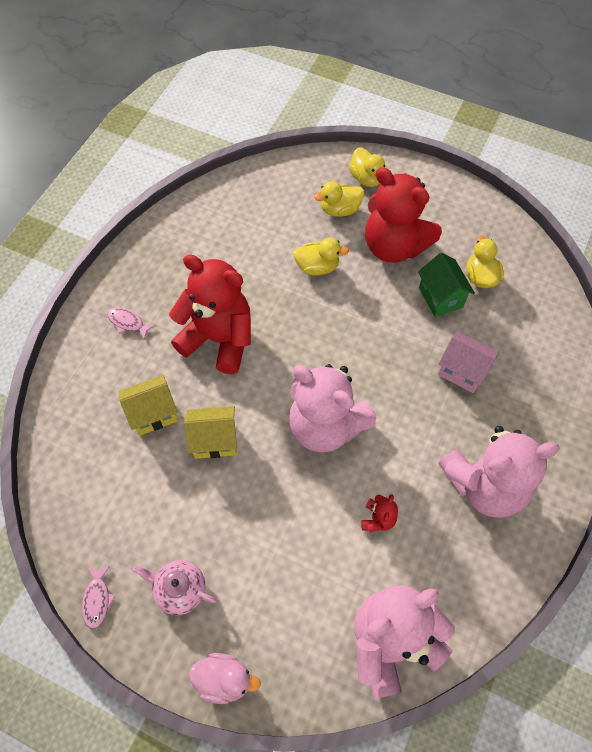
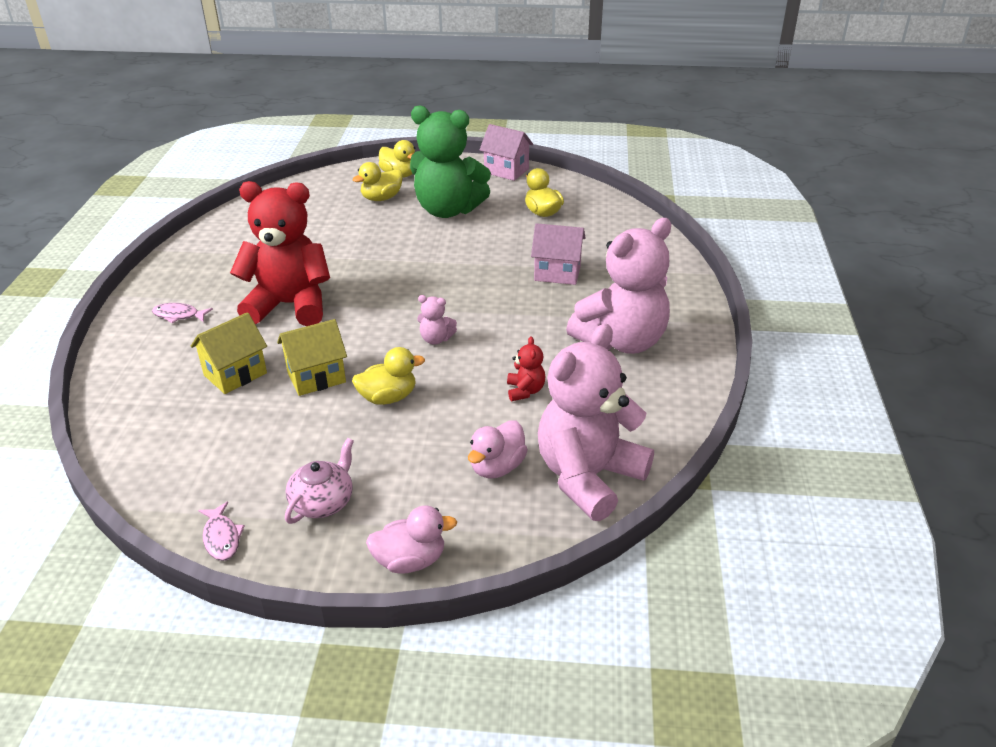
camera: 20 degrees left, 25 degrees down
pink teapot [133,560,217,615] -> pink teapot turned 120 degrees clockwise [285,438,354,524]
pink teddy bear [289,364,376,453] -> pink teddy bear [417,295,457,345], size x0.40
yellow duck [293,238,349,276] -> yellow duck moved to [352,347,425,405]
red teddy bear [365,167,442,263] -> green teddy bear [410,105,491,218]
green house [418,253,475,317] -> none
none -> pink duck [468,420,528,478]
none -> pink house [480,124,533,181]

